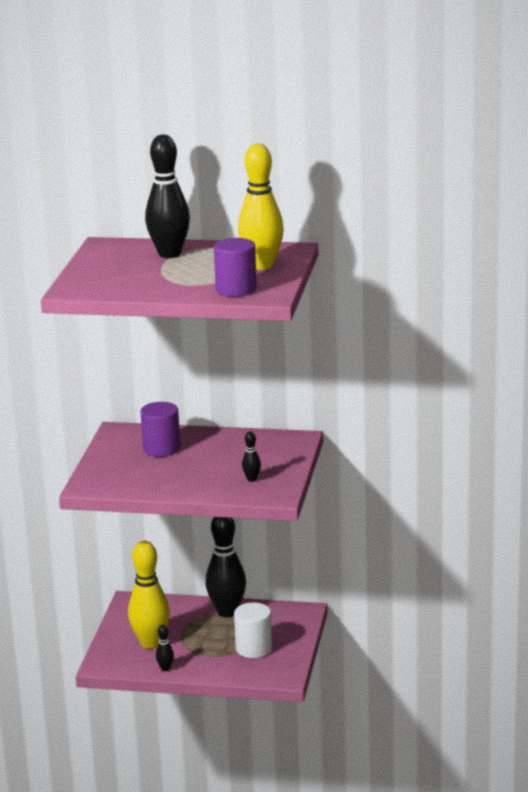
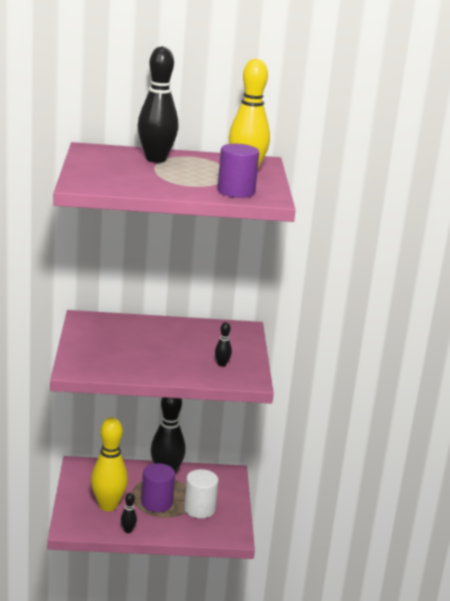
camera: 15 degrees left, 0 degrees up
purple cylinder [140,402,180,457] -> purple cylinder moved to [141,463,175,512]

